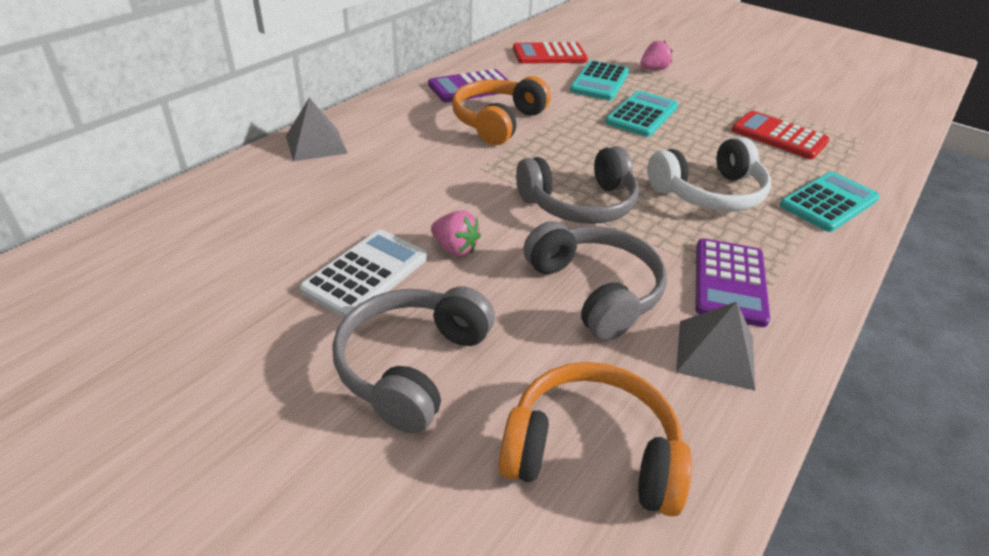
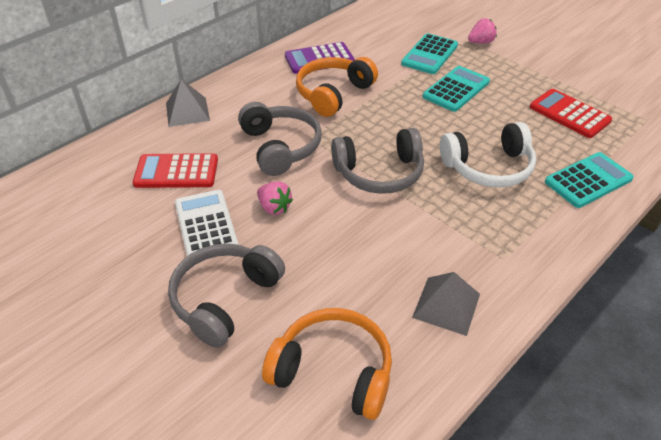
camera: 10 degrees right, 5 degrees up
white calculator [300,229,428,318] -> white calculator turned 60 degrees counterclockwise [175,190,239,256]
red calculator [513,42,588,64] -> red calculator moved to [133,153,218,188]
grey headphones [524,221,667,341] -> grey headphones moved to [238,102,322,176]
purple calculator [695,238,770,327] -> none

